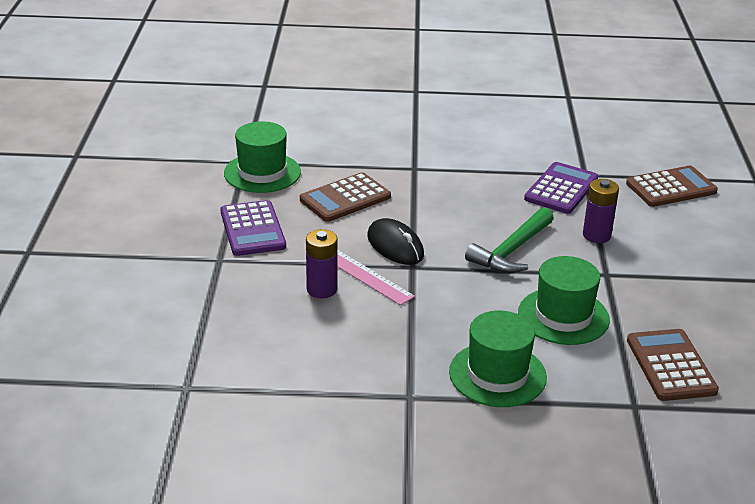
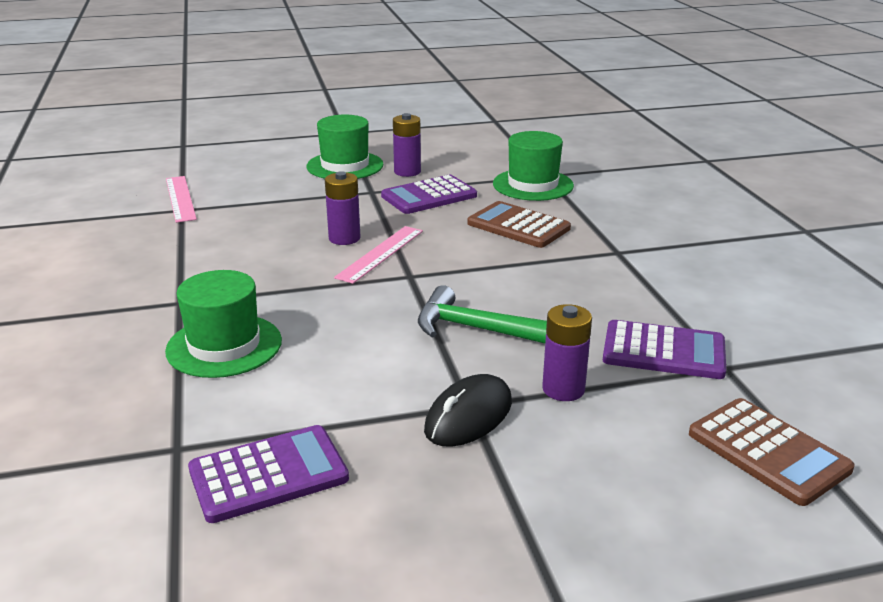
camera: 75 degrees right, 5 degrees down
black mouse [367,218,424,265] -> black mouse moved to [424,374,512,447]
green hat [518,256,610,345] -> green hat moved to [307,115,384,179]
brown calculator [627,329,719,401] -> purple calculator [188,425,349,523]
none -> pink ruler [166,176,197,223]
none -> purple battery [393,113,421,177]

